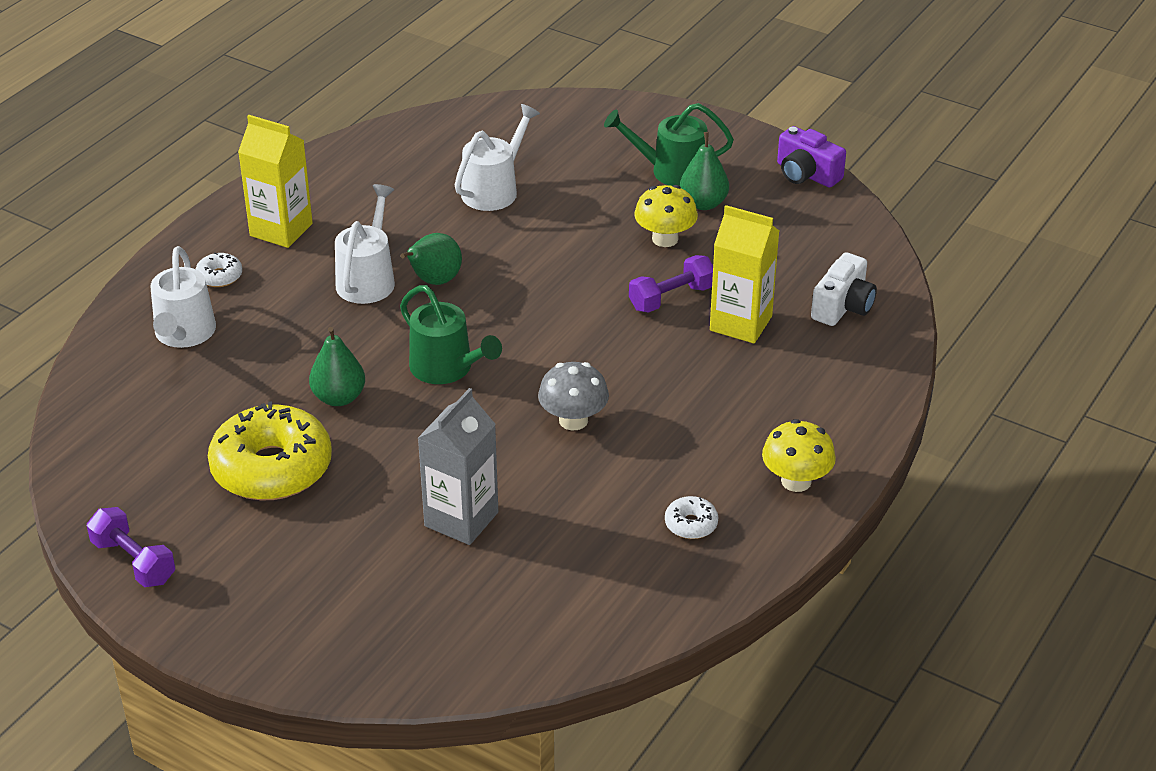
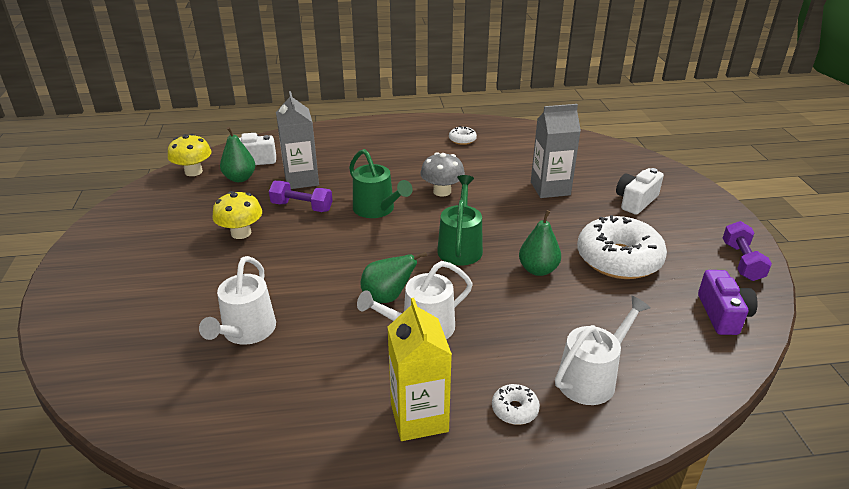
camera: 130 degrees left, 5 degrees down
yellow donut [208,401,332,500] -> white donut [577,215,667,279]
white watering can [455,104,540,211] -> white watering can turned 75 degrees counterclockwise [199,256,276,345]
green watering can [604,103,734,186] -> green watering can moved to [349,149,413,218]
green pear [680,132,729,210] -> green pear moved to [220,127,255,182]
yellow carton [710,205,779,343] -> grey carton [276,91,319,189]
yellow mushroom [762,419,836,492] -> yellow mushroom moved to [168,134,212,176]
purple camera [777,126,846,187] -> purple camera moved to [698,270,758,335]
none -> white camera [616,168,664,215]

